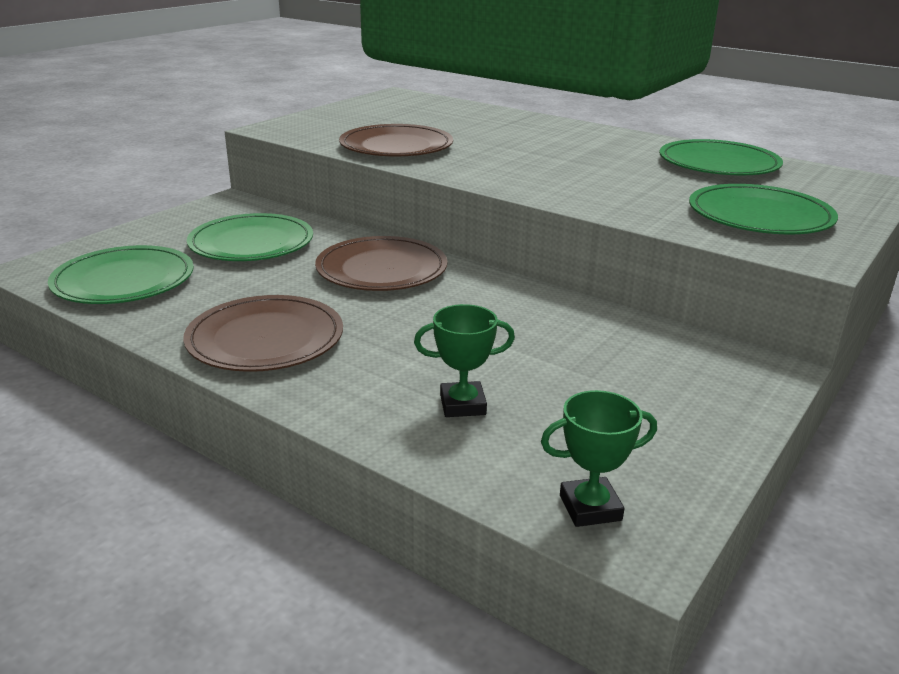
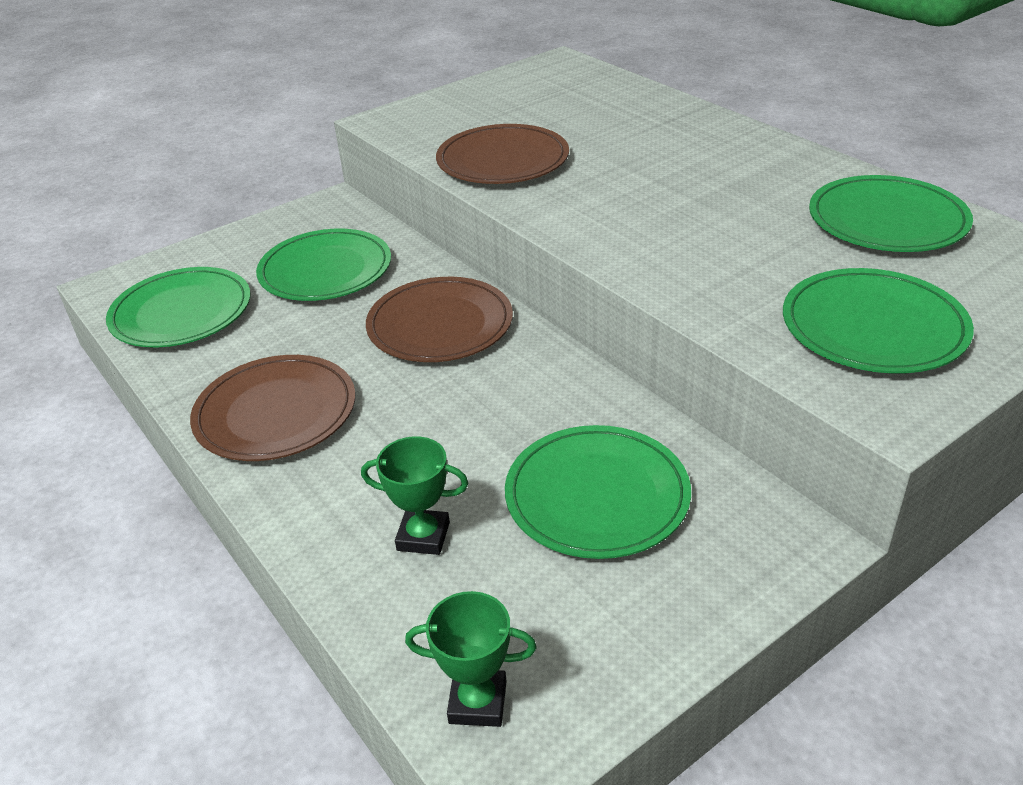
camera: 20 degrees right, 10 degrees up
none -> green plate [505,425,691,559]

